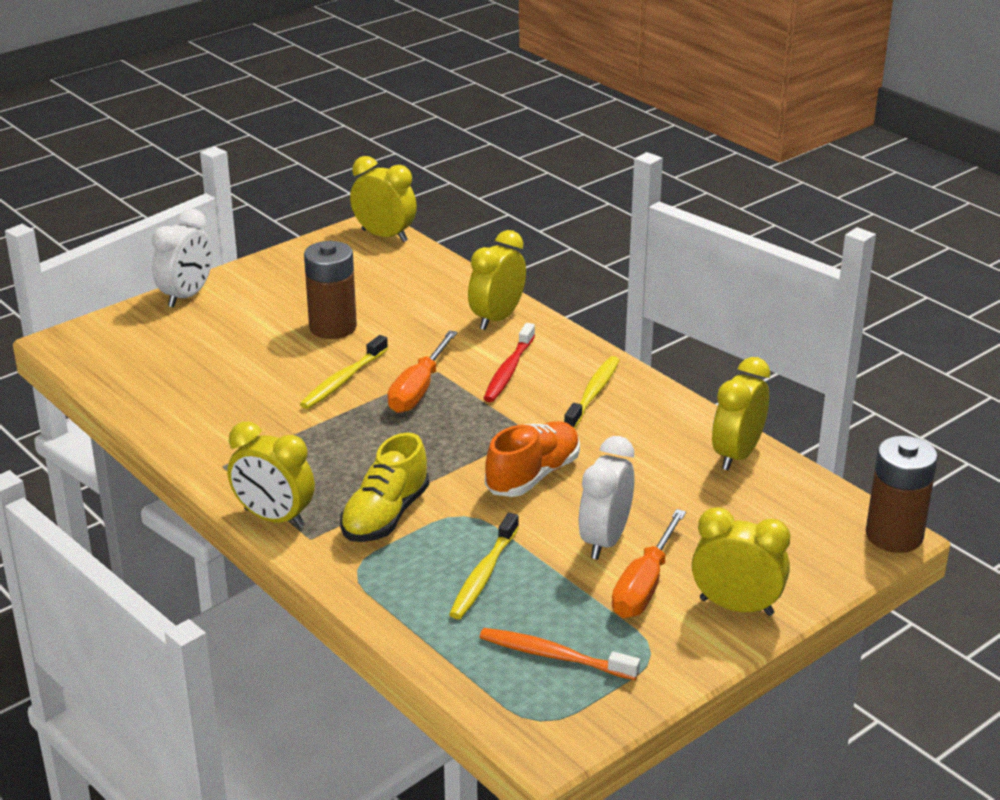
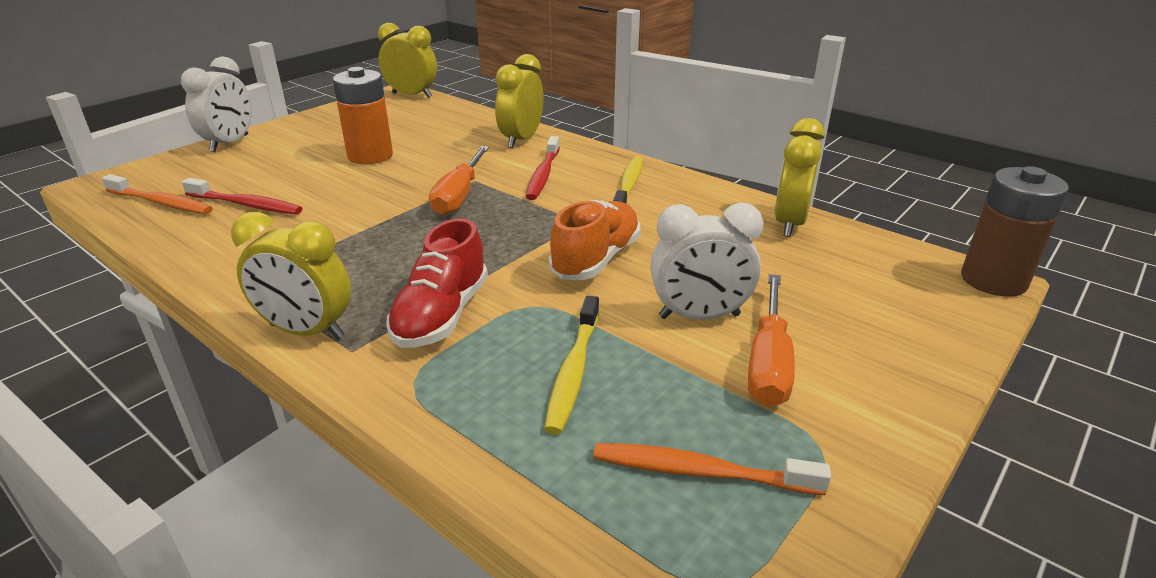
camera: 10 degrees left, 0 degrees up
yellow toothbrush [300,335,388,409] -> none
brown battery [304,241,357,339] -> orange battery [333,67,393,164]
yellow shoe [340,433,429,542] -> red shoe [386,218,488,348]
white clock [579,436,634,559] -> white clock turned 105 degrees counterclockwise [650,203,764,320]
yellow clock [692,507,790,616] -> none
none -> orange toothbrush [102,174,213,214]
none -> red toothbrush [182,178,302,214]

